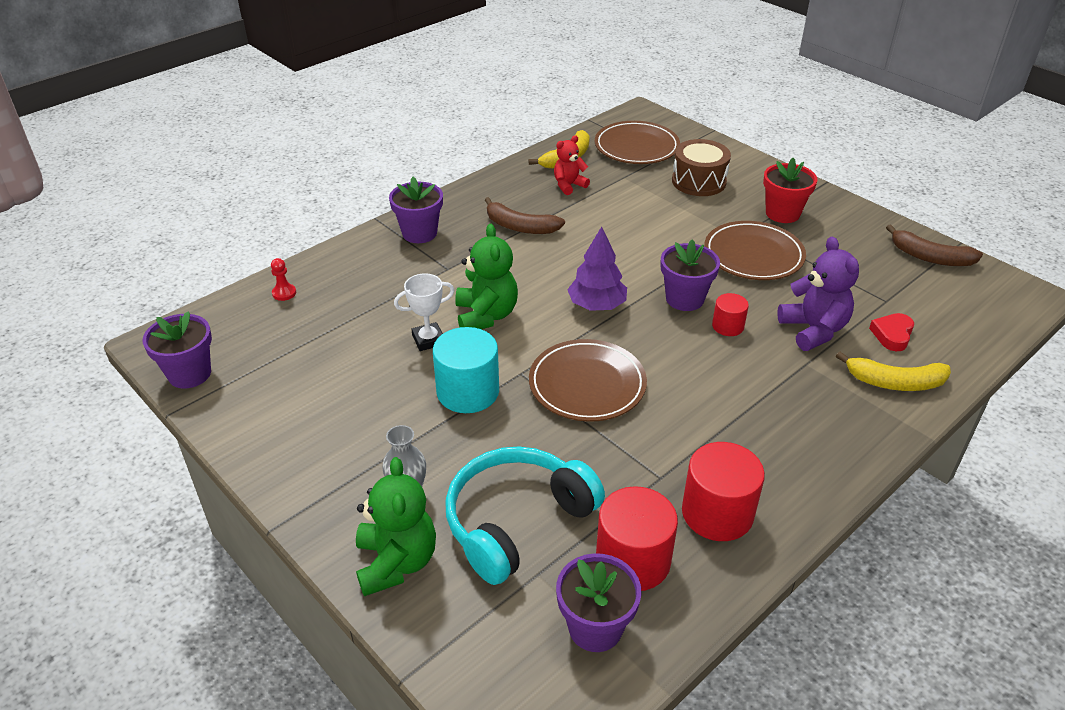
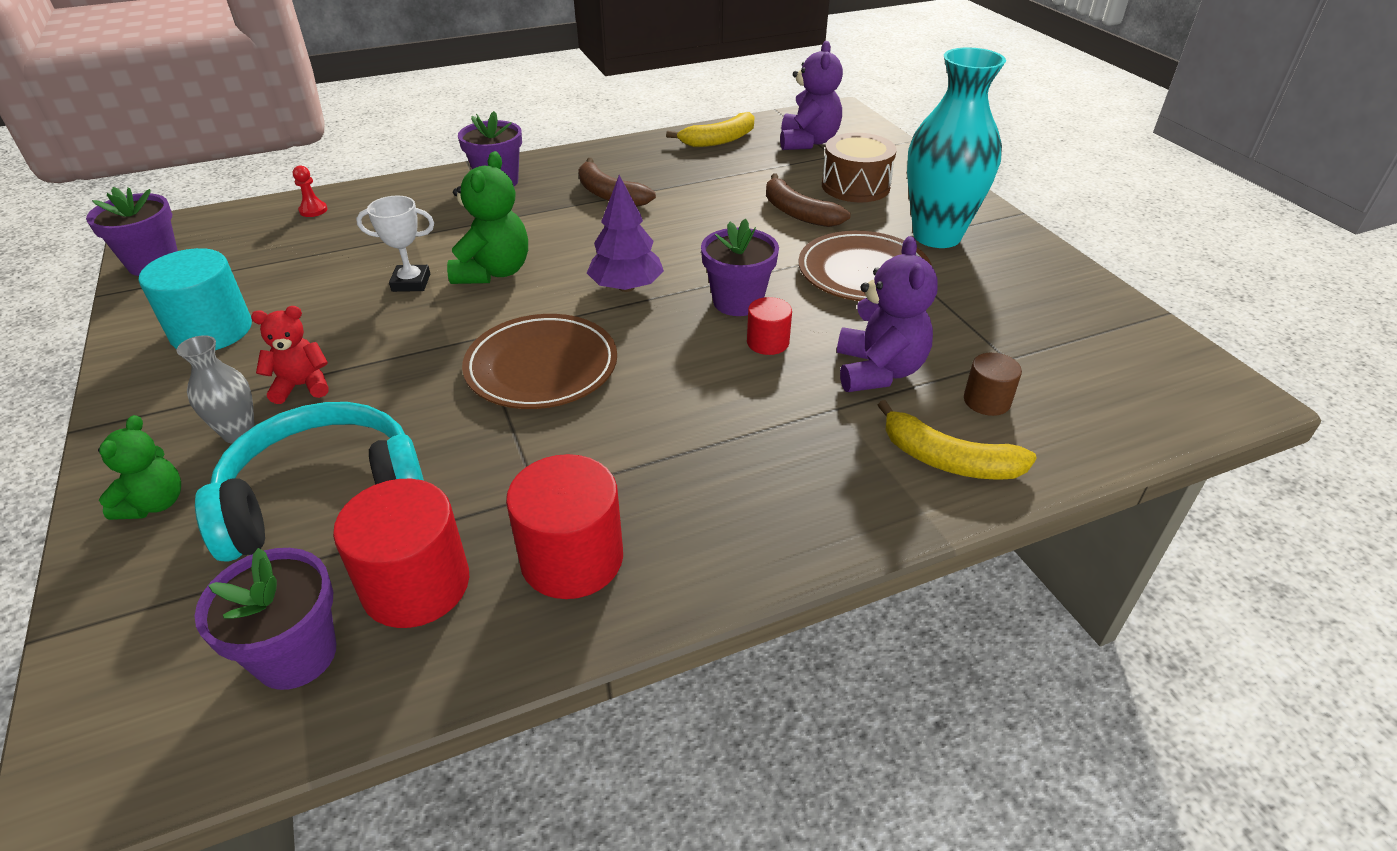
camera: 20 degrees right, 0 degrees up
green teddy bear [356,457,436,596] -> green teddy bear [98,415,181,520], size x0.63
turquoise cylinder [433,327,499,413] -> turquoise cylinder moved to [139,248,252,350]
red teddy bear [554,136,590,195] -> red teddy bear moved to [251,306,329,404]
brown plate [595,121,680,164] -> purple teddy bear [780,41,843,150]
red flower pot [763,158,817,223] -> turquoise vase [907,48,1006,248]
red heart [869,313,914,351] -> brown cylinder [964,352,1022,416]
brown banana [886,224,983,266] -> brown banana moved to [766,173,851,227]

